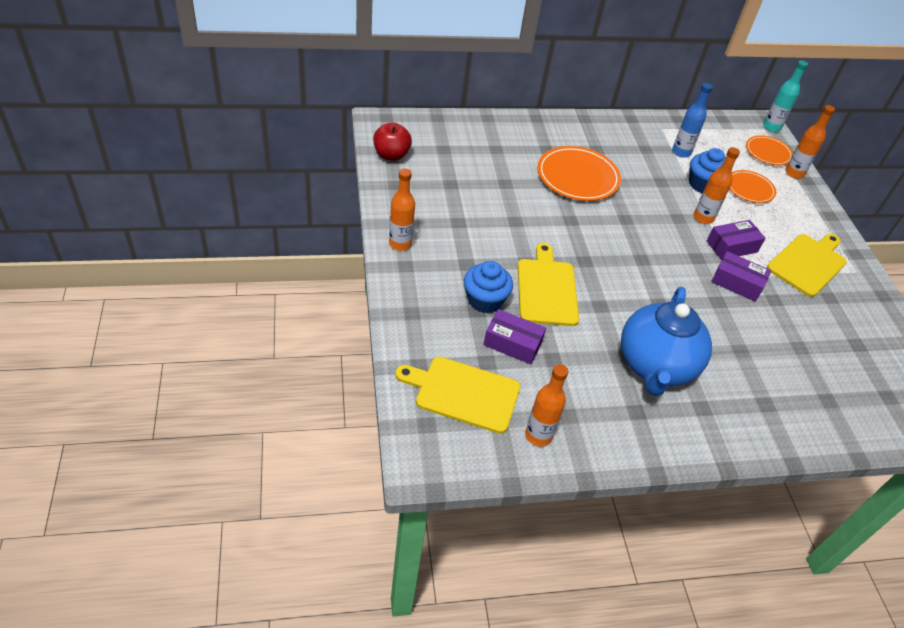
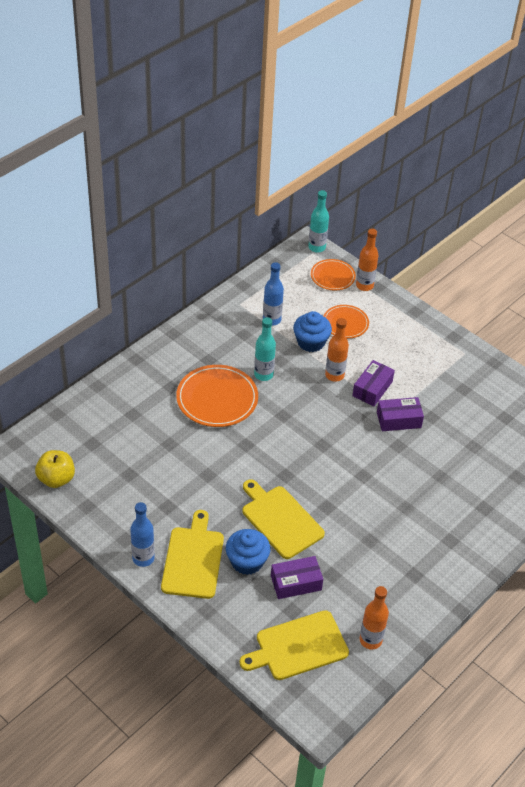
camera: 35 degrees left, 0 degrees up
red apple [373,122,412,161] -> yellow apple [35,450,75,488]
orange bottle [389,168,415,251] -> blue bottle [130,502,155,567]
blue teapot [621,287,712,396] -> none
yellow cutting board [767,234,847,297] -> yellow cutting board moved to [161,510,224,599]
none -> turquoise bottle [254,317,276,381]

